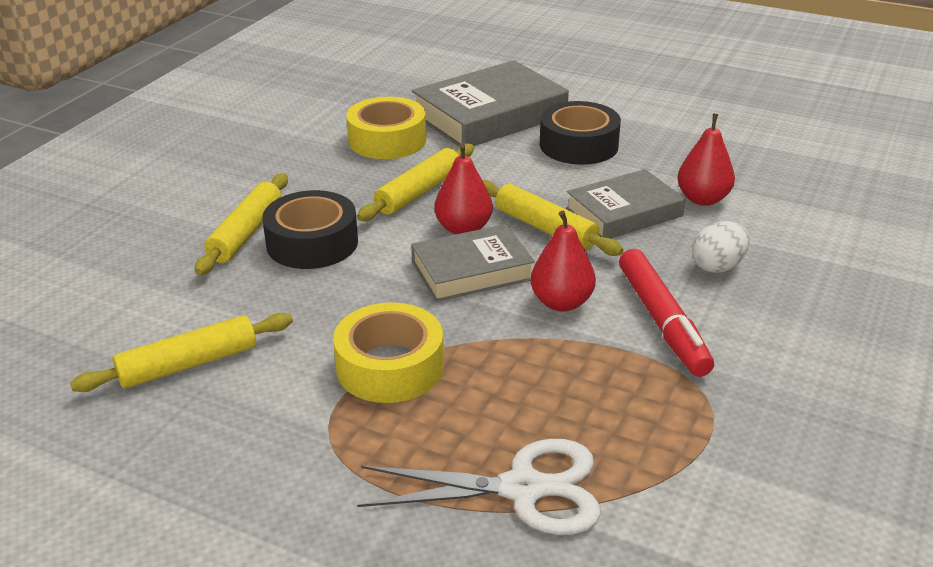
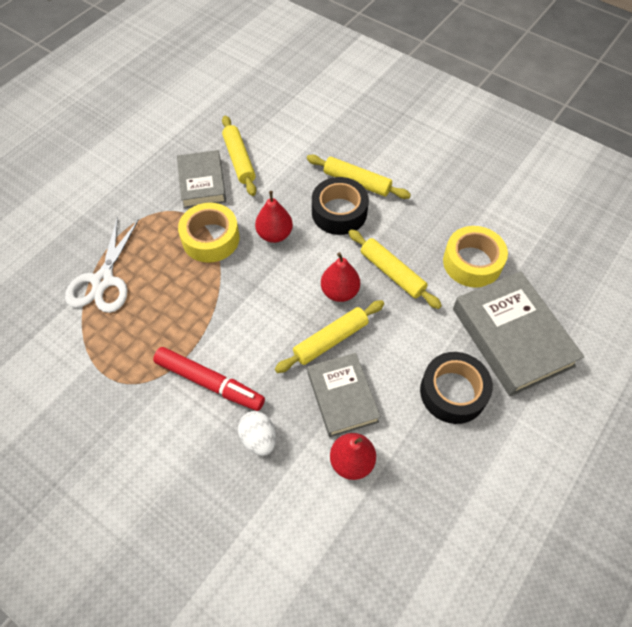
camera: 100 degrees right, 25 degrees up
grey book [411,224,535,302] -> grey book moved to [177,150,226,208]
red pear [531,211,596,312] -> red pear moved to [255,191,293,243]
red marker [619,249,714,377] -> red marker turned 150 degrees counterclockwise [153,347,265,411]

